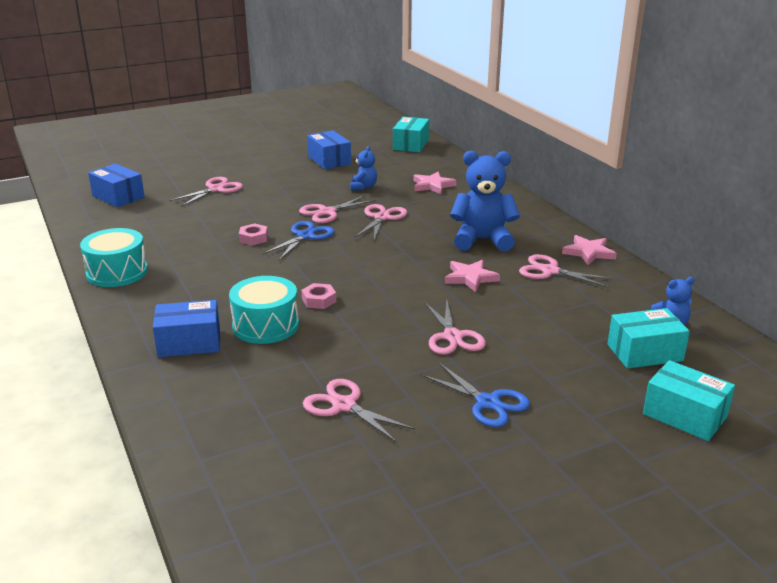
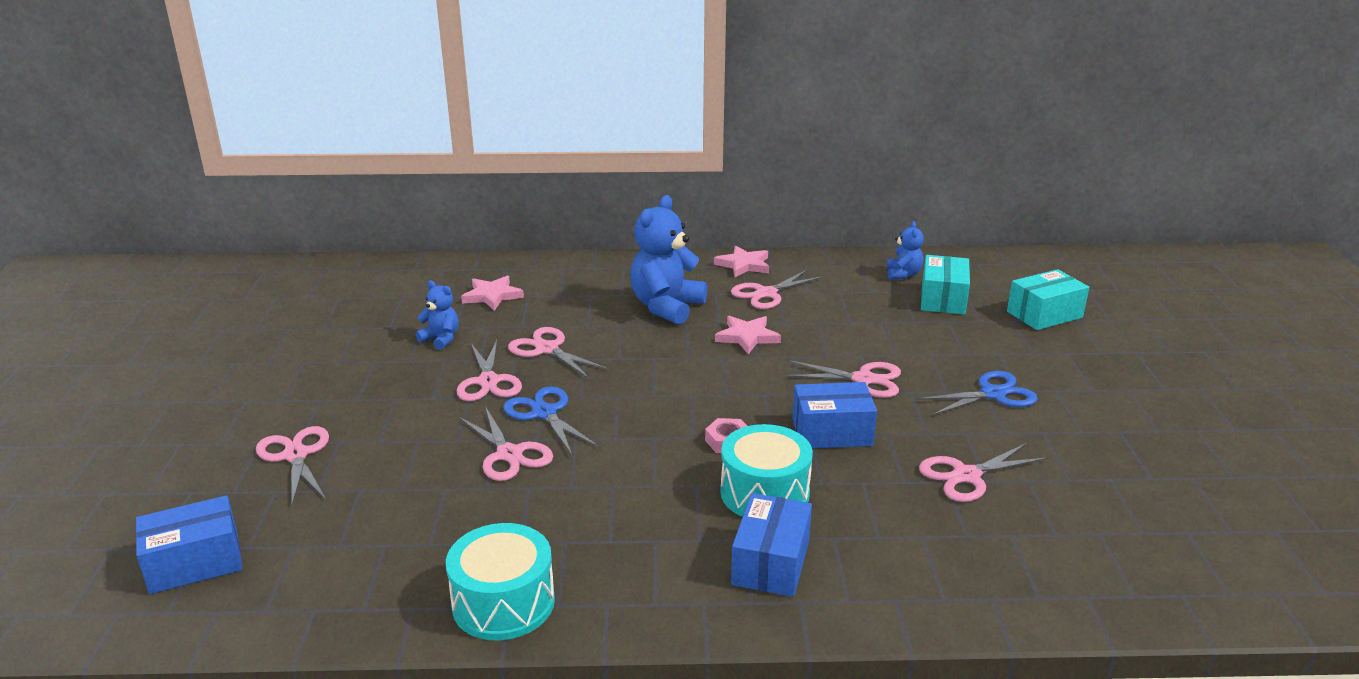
camera: 65 degrees left, 0 degrees up
pink nut [239,223,268,245] -> pink scissors [459,406,553,481]
blue box [307,131,351,169] -> blue box moved to [793,382,877,448]
turquoise box [393,117,429,152] -> none

